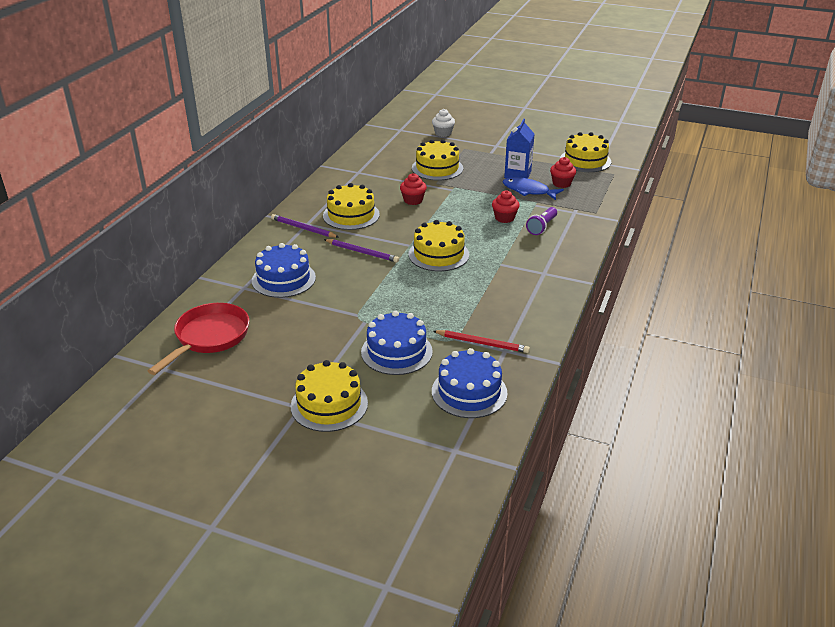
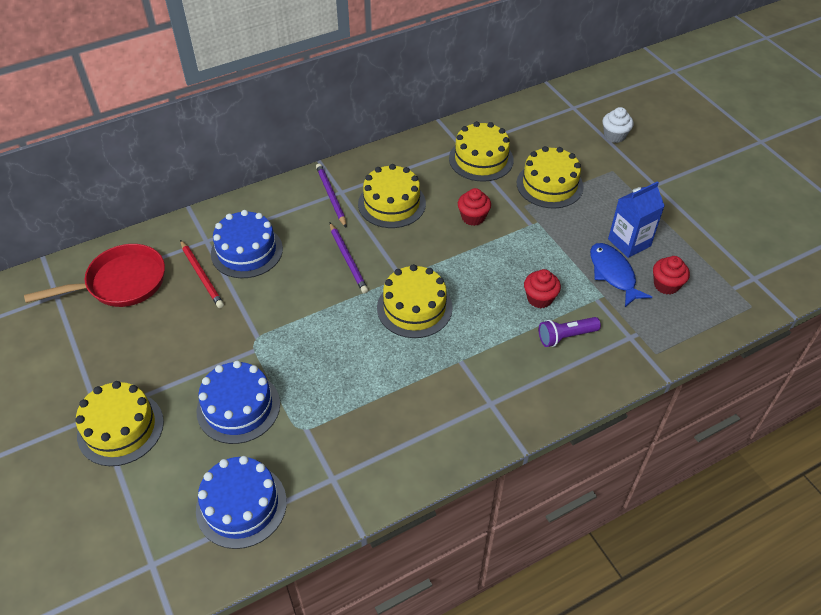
camera: 40 degrees right, 15 degrees up
red pencil [433,330,530,353] -> red pencil moved to [180,240,224,308]
yellow cake [560,132,611,172] -> yellow cake moved to [449,121,514,182]

